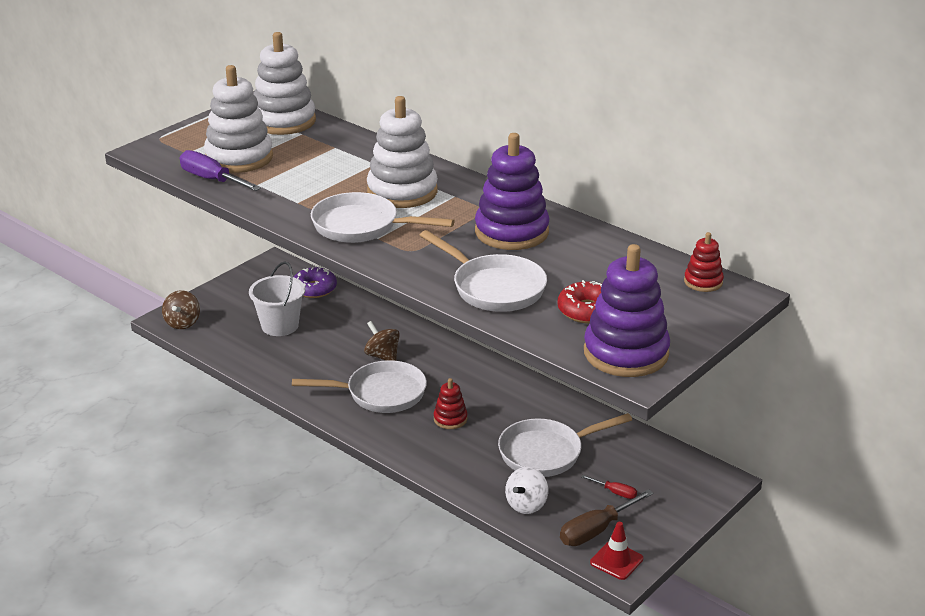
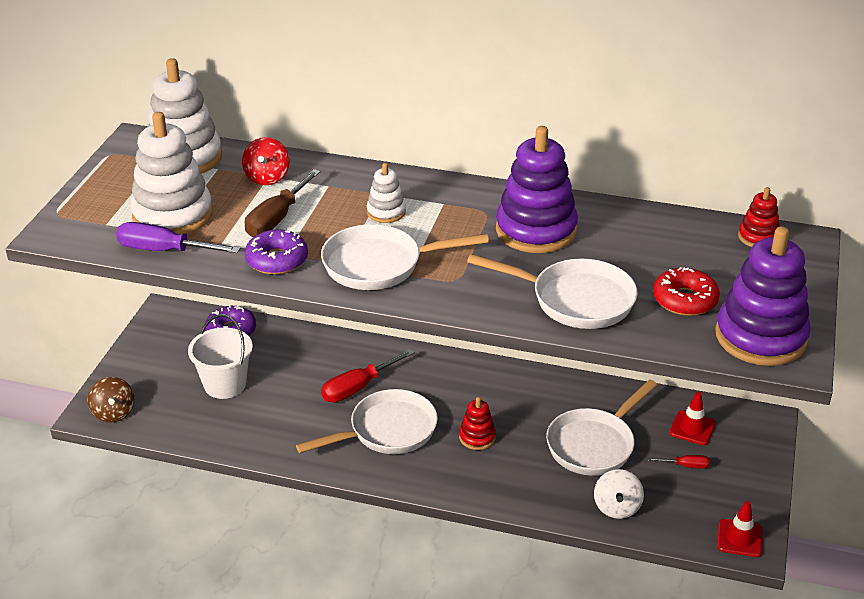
camera: 25 degrees left, 5 degrees up
brown spinning top [364,321,400,361] -> red screwdriver [321,349,415,403]
white stacking toy [367,96,438,208] -> white stacking toy [367,163,406,223], size x0.49
brown screwdriver [560,489,654,546] -> brown screwdriver moved to [245,169,321,237]
none -> red spinning top [242,137,290,185]
none -> purple donut [245,229,308,275]
none -> red traffic cone [669,392,716,445]

